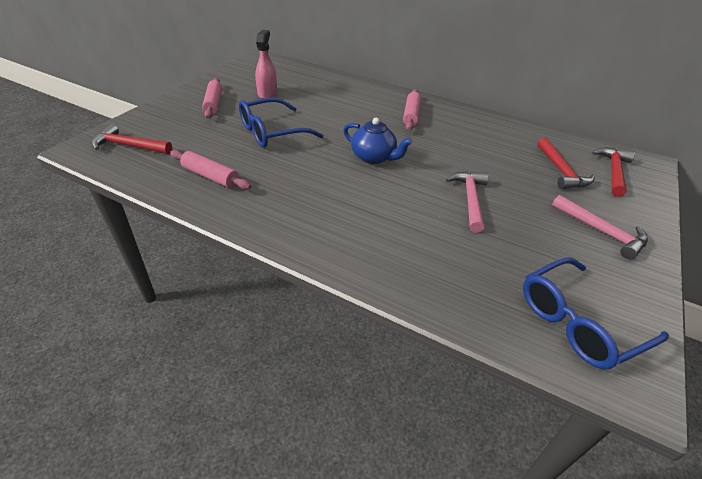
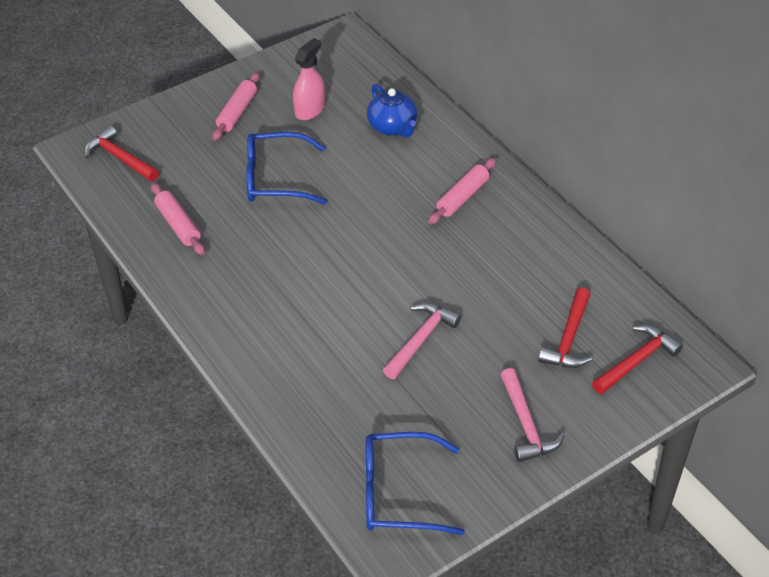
camera: 30 degrees right, 5 degrees up
blue teapot [343,118,413,164] -> blue teapot moved to [367,84,417,138]

